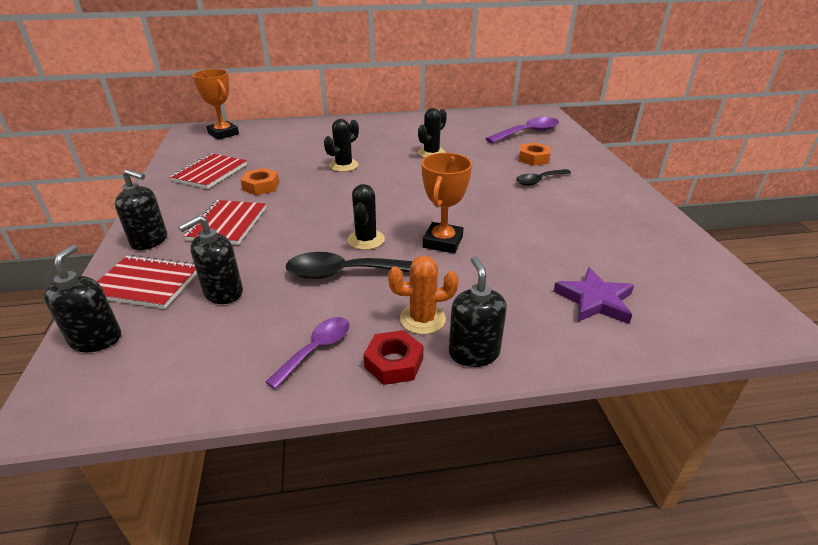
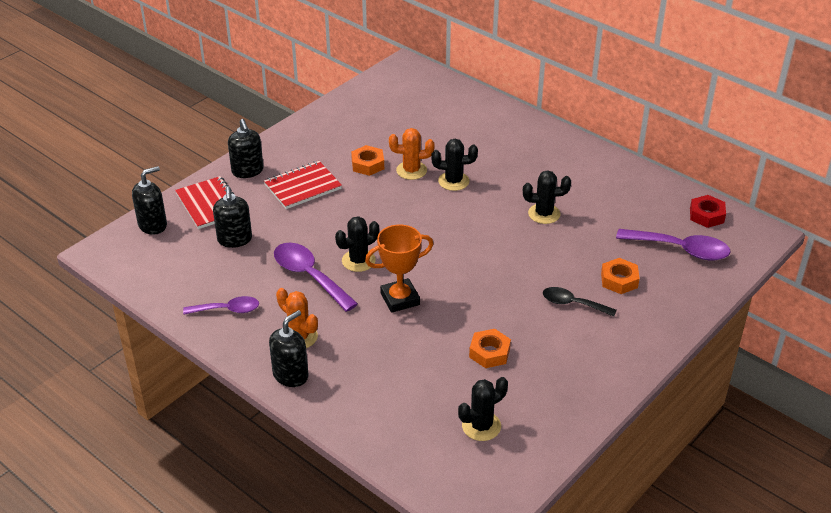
camera: 50 degrees right, 5 degrees up
red notebook [169,153,247,189] -> none
black soap dispenser [178,215,243,304] -> black soap dispenser turned 105 degrees counterclockwise [213,186,252,248]
orange trophy [193,69,239,140] -> none
black spoon [286,252,413,279] -> purple spoon [274,243,358,312]
red nut [364,330,423,385] -> red nut moved to [690,195,726,228]
purple star [553,267,634,324] -> none
none -> orange cactus [389,128,434,180]
none -> black cactus [458,377,508,441]
none -> orange nut [469,329,511,368]

